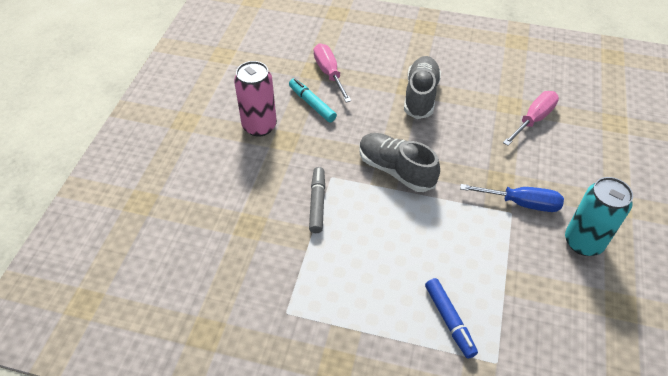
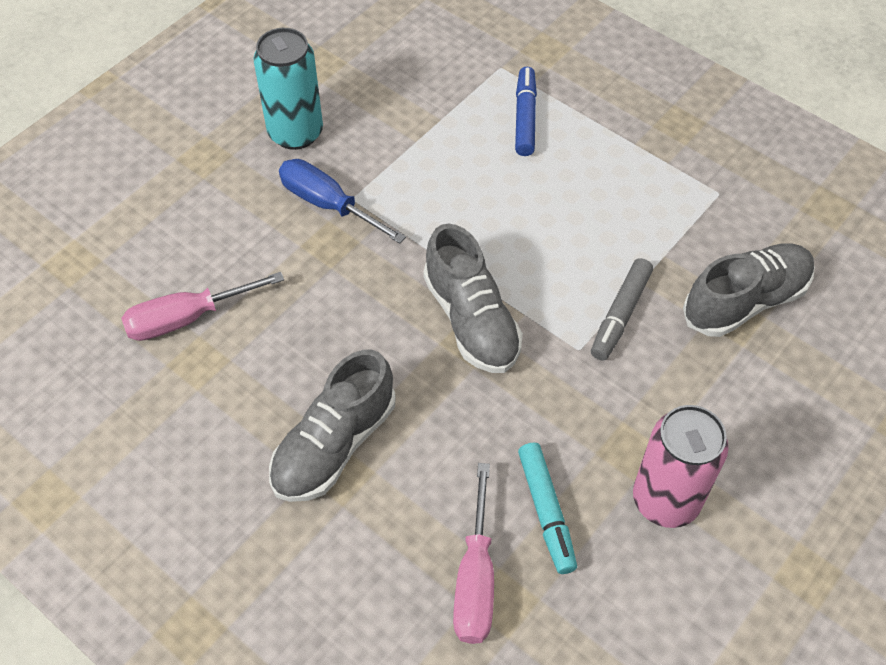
camera: 155 degrees left, 5 degrees up
none -> grey shoe [683,243,815,337]

